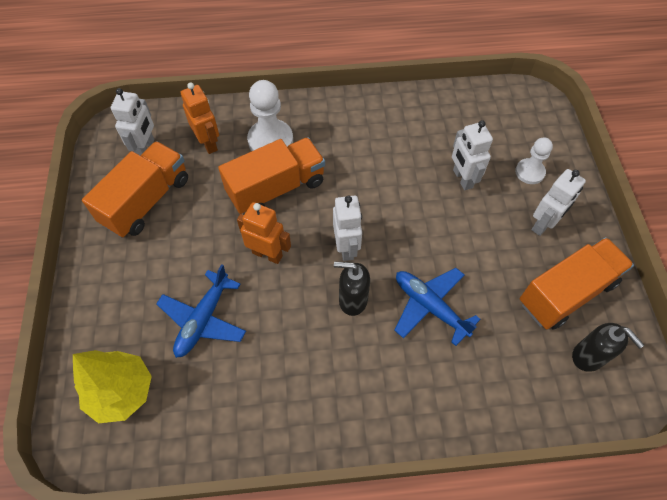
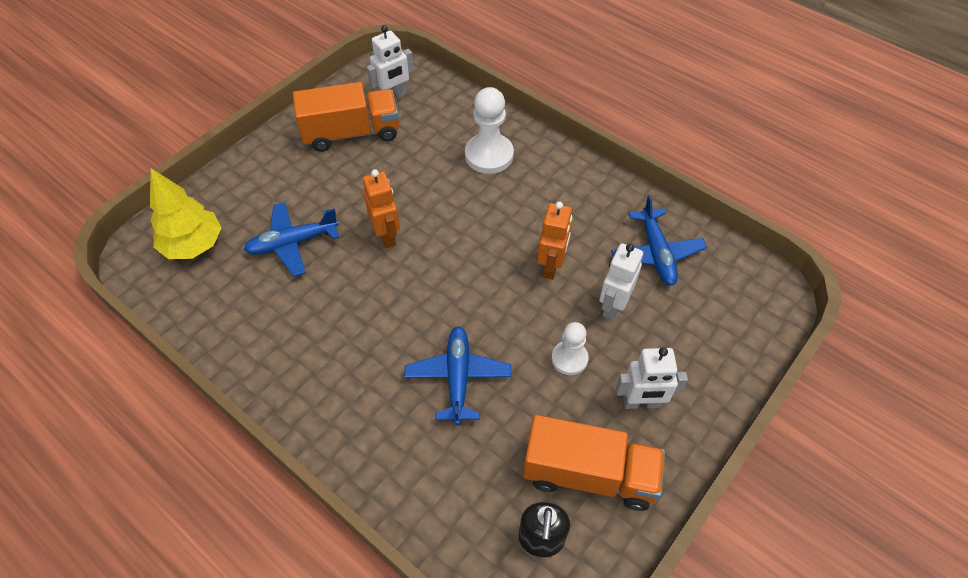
camera: 45 degrees right, 5 degrees down
orange robot [181,82,219,154] -> orange robot moved to [537,201,572,280]
orange truck [218,137,325,214] -> none
white robot [333,196,362,261] -> none
black soap dispenser [334,262,370,316] -> none
white pawn [515,137,553,184] -> white pawn moved to [552,322,589,375]
none -> blue plane [611,195,707,286]

